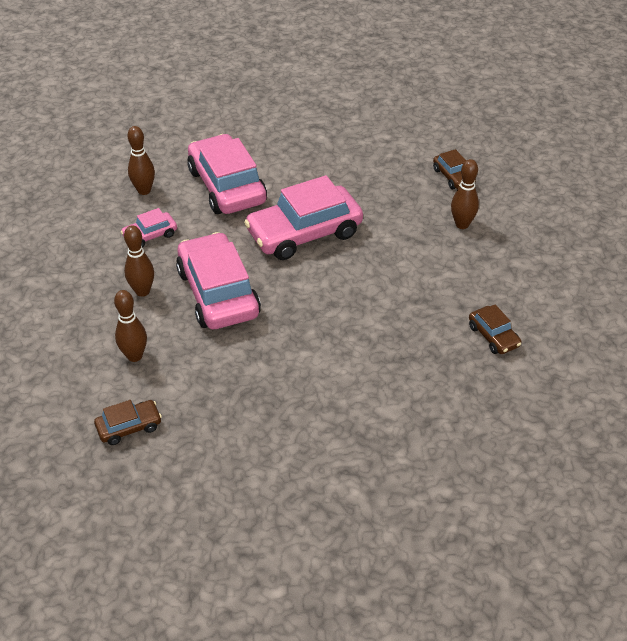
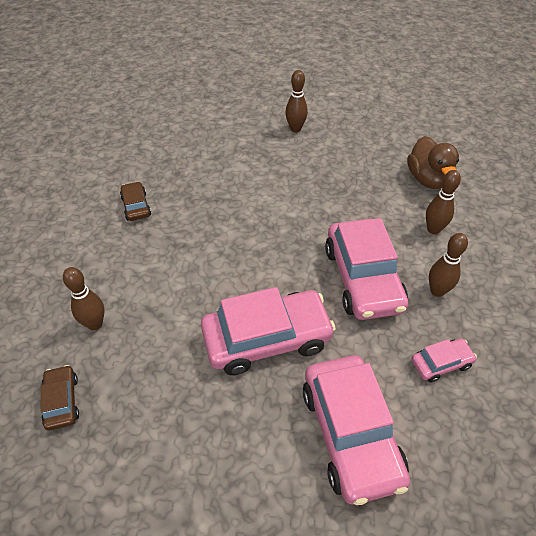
camera: 170 degrees left, 5 degrees up
brown car [94,400,162,445] -> brown duck [407,136,459,189]
brown bowling pin [127,126,155,195] -> brown bowling pin moved to [285,70,308,132]

